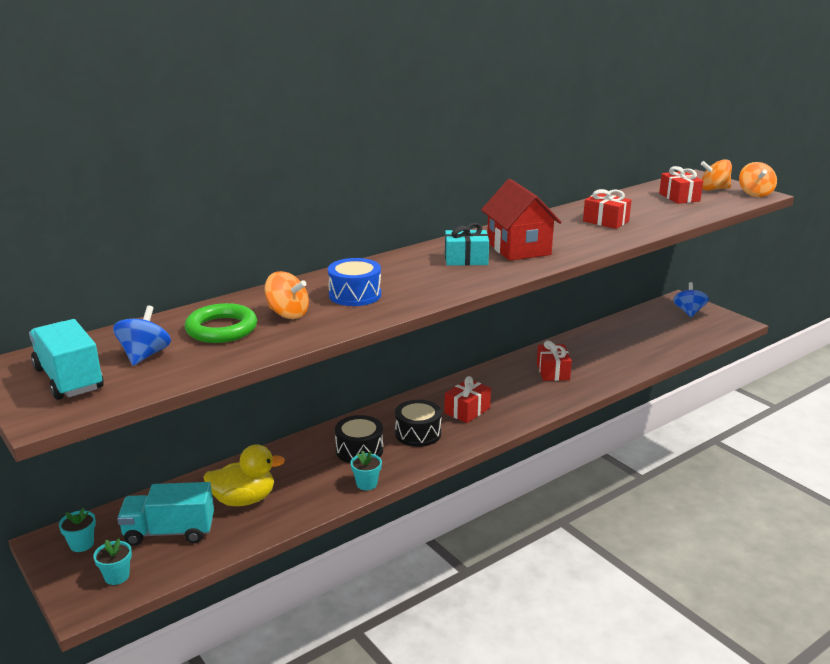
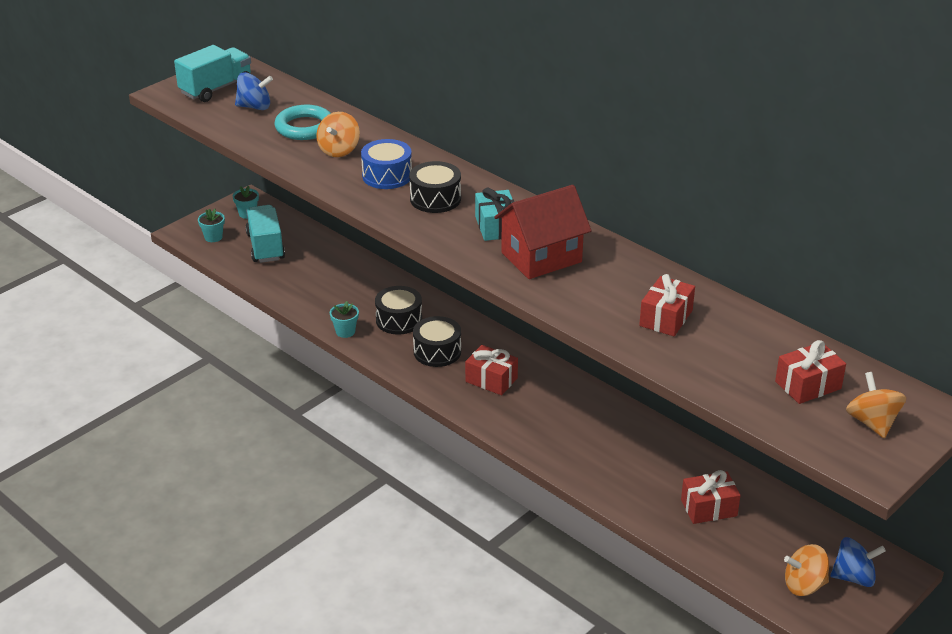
camera: 80 degrees right, 10 degrees up
green ring [185,303,257,343] -> turquoise ring [274,105,331,140]
yellow duck [203,444,285,506] -> none
red gift [537,341,572,381] -> red gift moved to [681,470,741,524]
orange spinning top [739,162,777,197] -> orange spinning top moved to [784,544,829,596]
none -> black drum [409,161,461,213]

